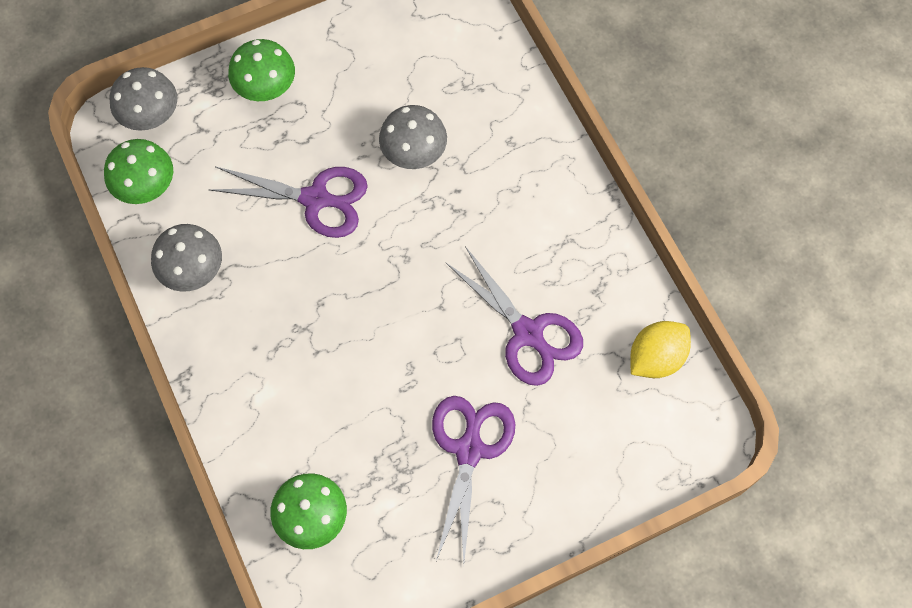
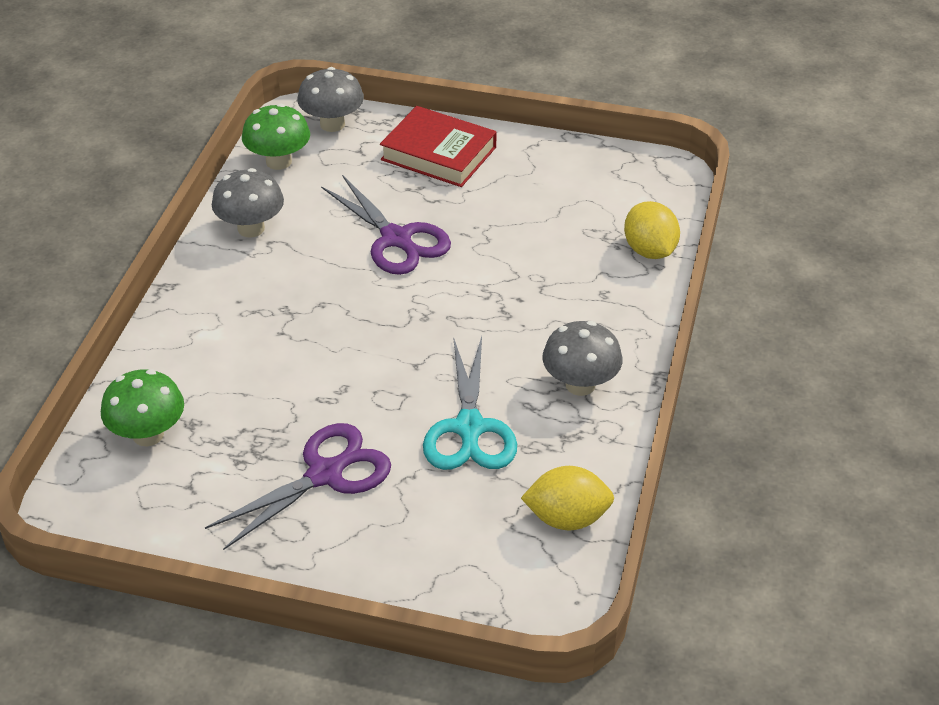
camera: 40 degrees right, 25 degrees down
green mushroom [228,39,295,101] -> red book [380,106,497,187]
grey mushroom [379,105,447,169] -> grey mushroom moved to [542,321,622,396]
purple scissors [445,246,583,386] -> turquoise scissors [423,336,517,470]
none -> yellow lemon [624,201,680,259]

